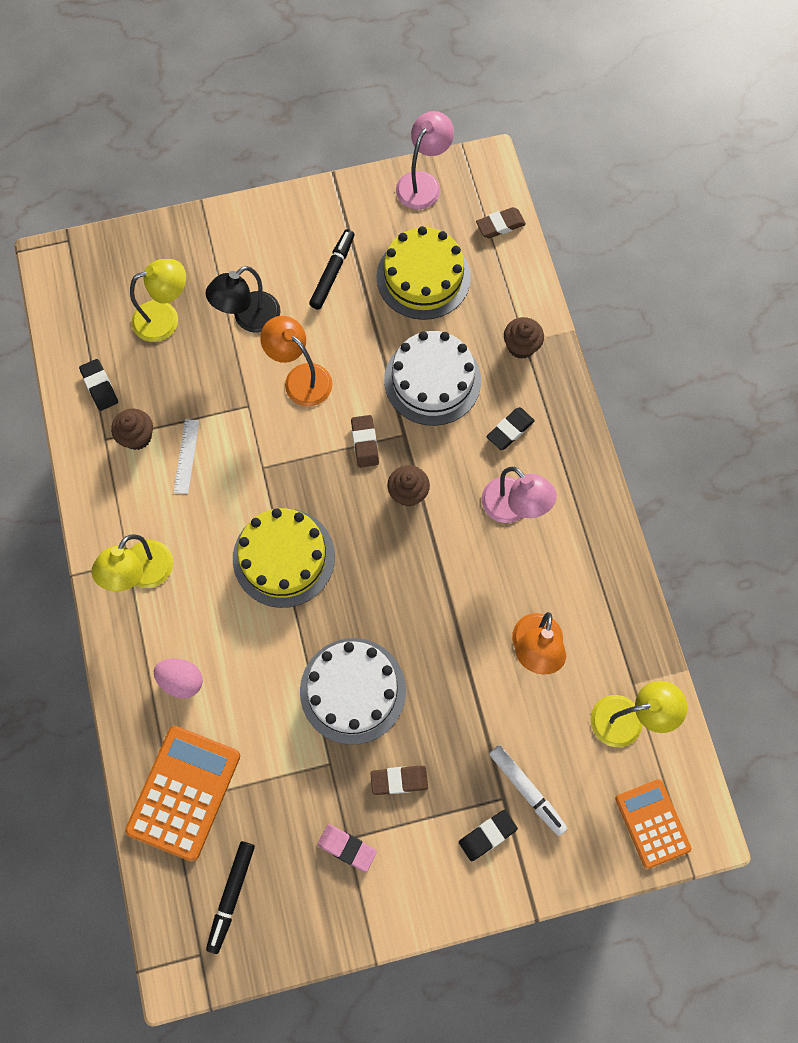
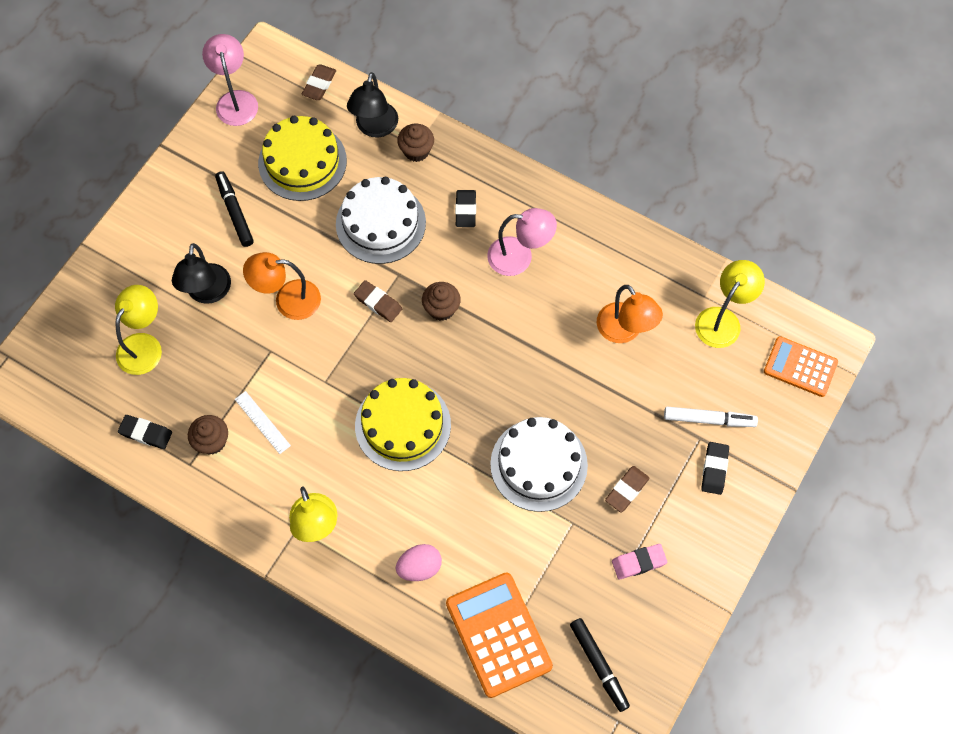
camera: 45 degrees left, 5 degrees down
none -> black lamp [347,72,398,137]

